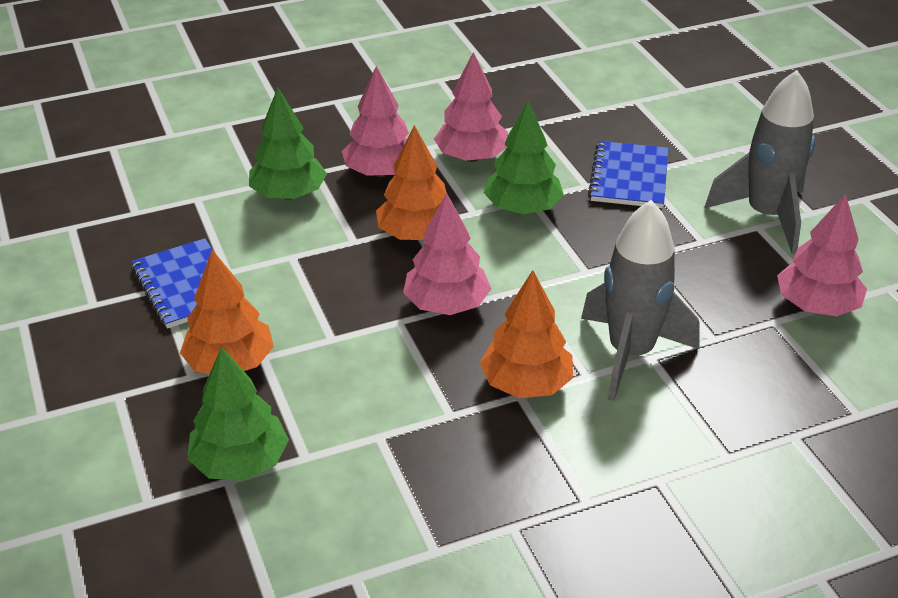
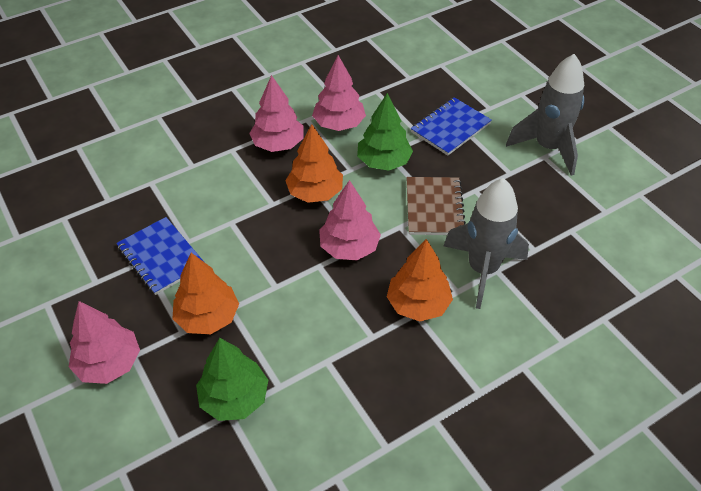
camera: 10 degrees left, 10 degrees up
green tree [249,88,327,200] -> none
blue notebook [588,141,669,208] -> blue notebook turned 45 degrees clockwise [411,97,492,156]
pink tree [777,194,867,316] -> pink tree moved to [69,301,140,384]
none -> brown notebook [406,177,466,235]

